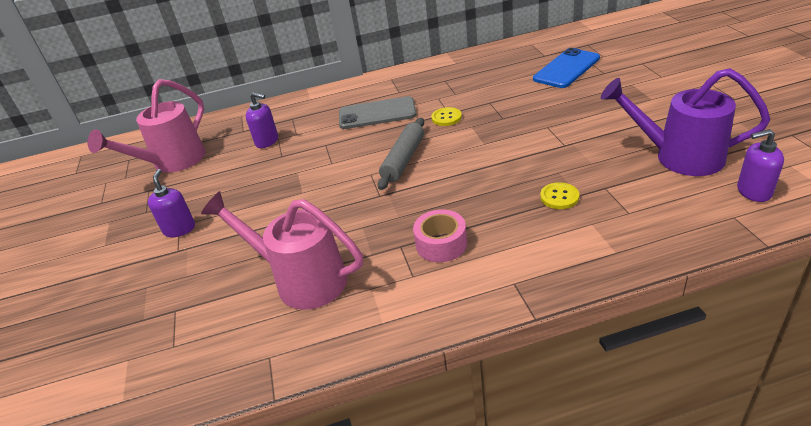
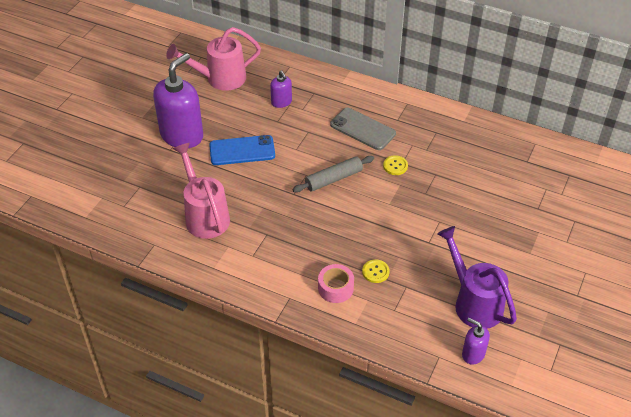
camera: 35 degrees right, 10 degrees up
purple soap dispenser [148,169,195,237] -> purple soap dispenser [153,53,203,148], size x2.09
pink tape [413,209,467,262] -> pink tape moved to [318,264,354,303]
blue phone [533,48,600,88] -> blue phone moved to [209,135,275,165]

